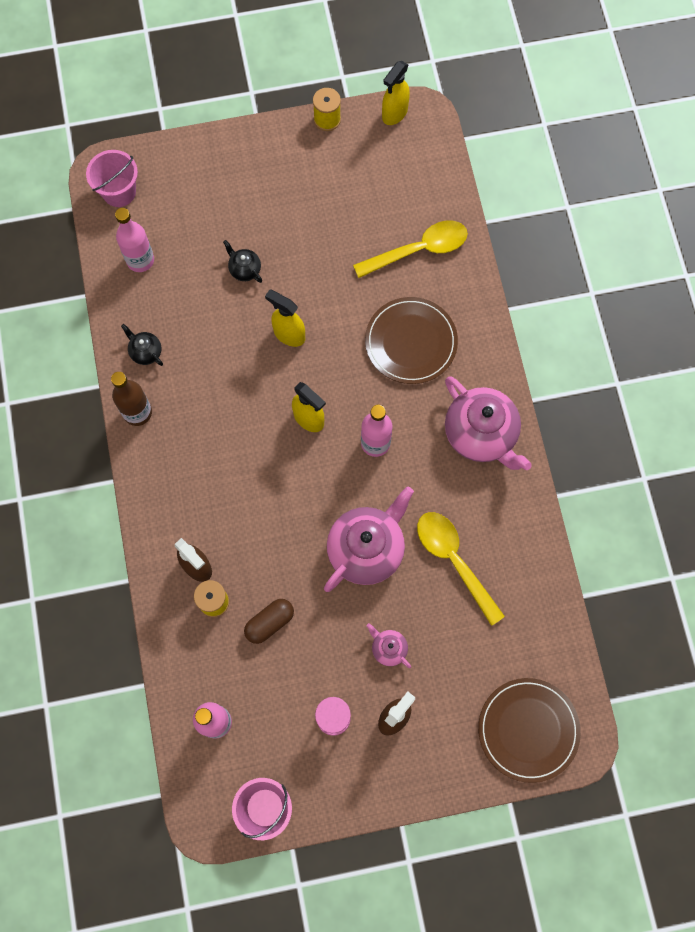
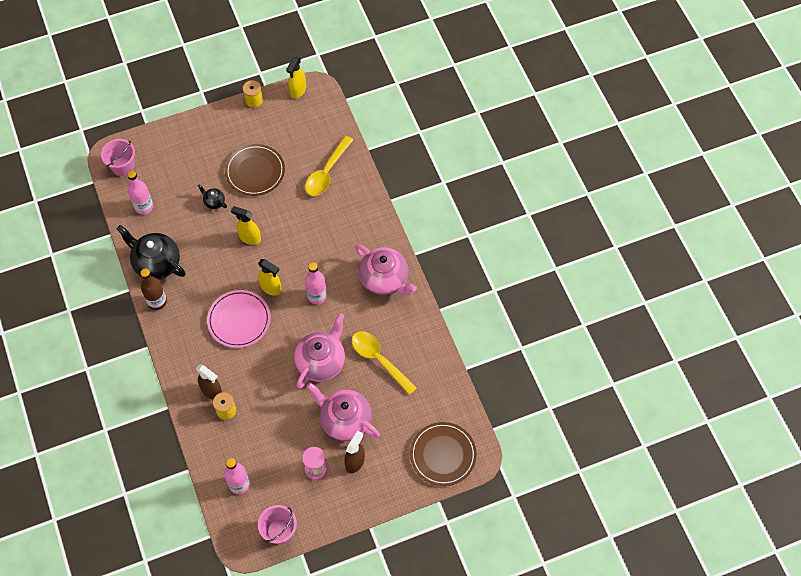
camera: 10 degrees left, 10 degrees down
black teapot [121,324,163,366] -> black teapot [117,225,185,280], size x2.19
brown capsule [244,599,294,644] -> none
yellow spoon [353,221,468,278] -> yellow spoon turned 150 degrees clockwise [305,136,353,196]
brown plate [365,297,458,384] -> brown plate moved to [225,144,285,196]
pink teapot [367,623,411,668] -> pink teapot [306,382,380,441], size x2.19
none -> pink plate [207,290,271,348]

